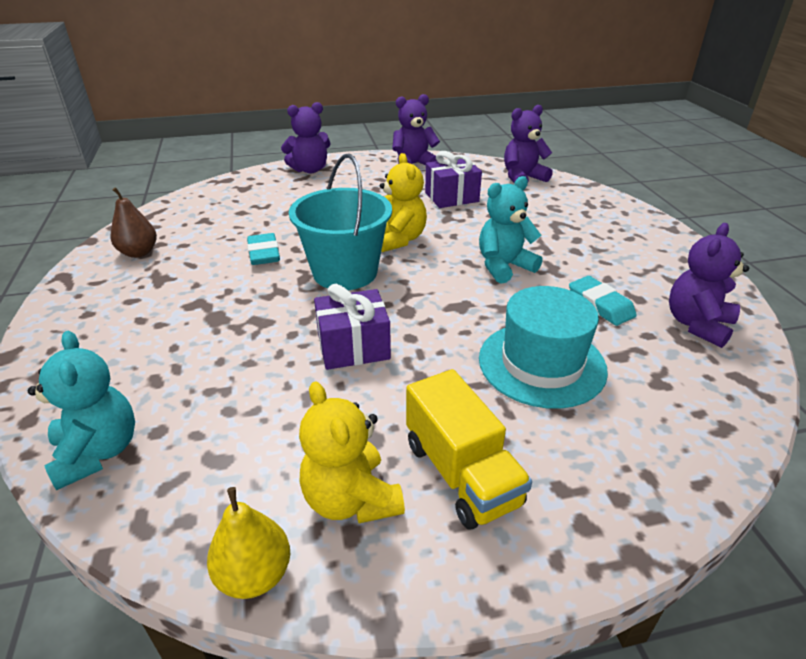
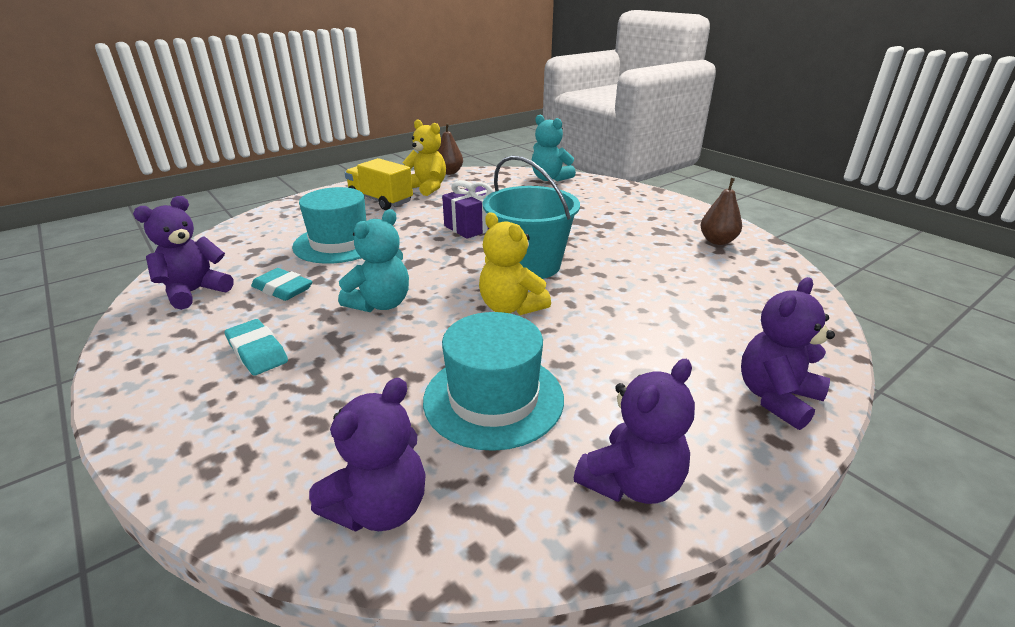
camera: 155 degrees right, 5 degrees down
yellow pear [207,487,290,599] -> brown pear [437,123,463,175]
turquoise eraser [247,233,280,265] -> turquoise eraser moved to [225,319,288,376]
purple gift [425,151,482,208] -> turquoise hat [423,312,564,451]
purple teddy bear [669,223,749,348] -> purple teddy bear turned 150 degrees counterclockwise [133,196,234,310]

